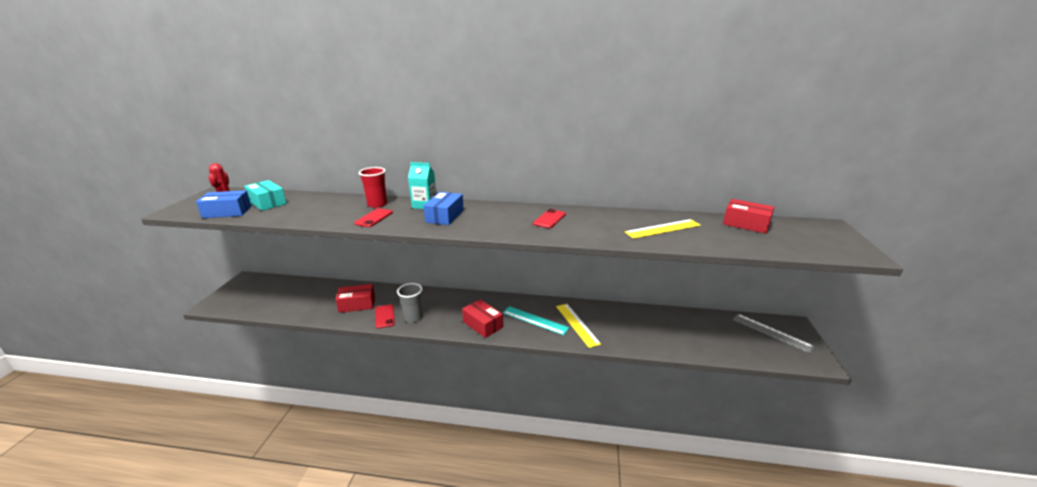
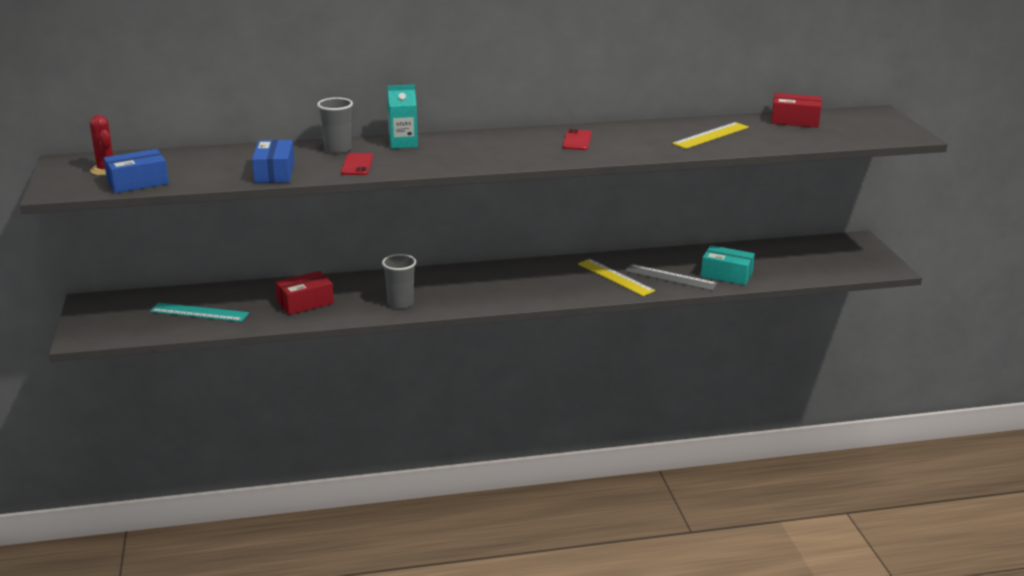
camera: 20 degrees left, 0 degrees up
turquoise box [244,180,287,211] -> turquoise box moved to [701,245,755,285]
red cup [359,167,387,208] -> grey cup [317,97,353,154]
red phone [375,304,395,329] -> none
blue box [423,192,464,225] -> blue box moved to [252,140,295,183]
red box [462,299,503,338] -> none
turquoise ruler [503,306,569,335] -> turquoise ruler moved to [150,303,249,322]
grey ruler [733,314,814,353] -> grey ruler moved to [625,264,718,291]

